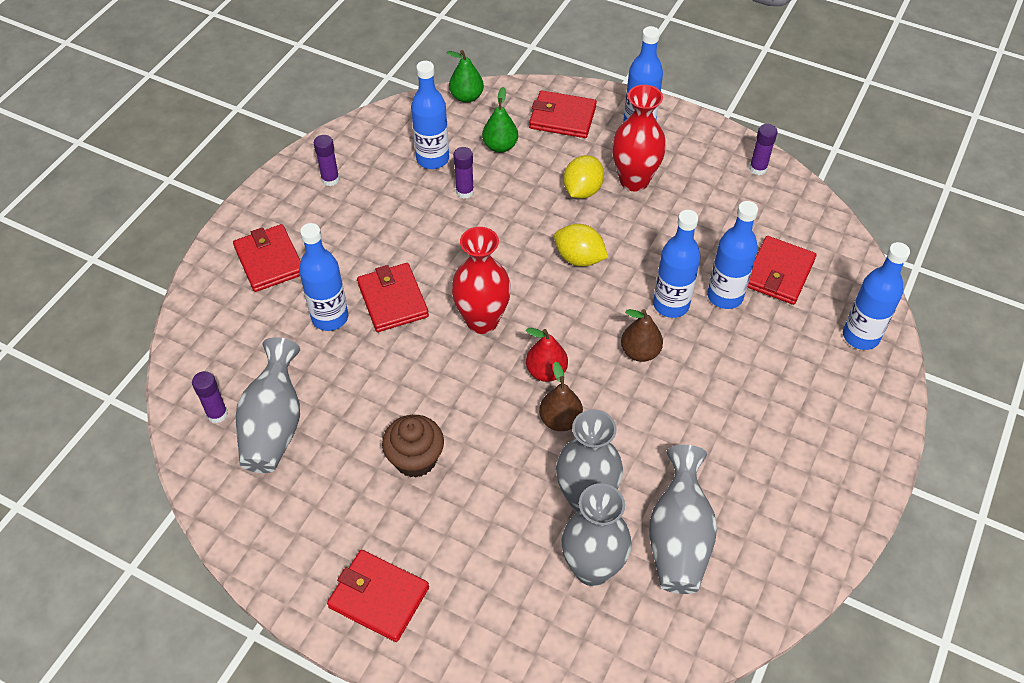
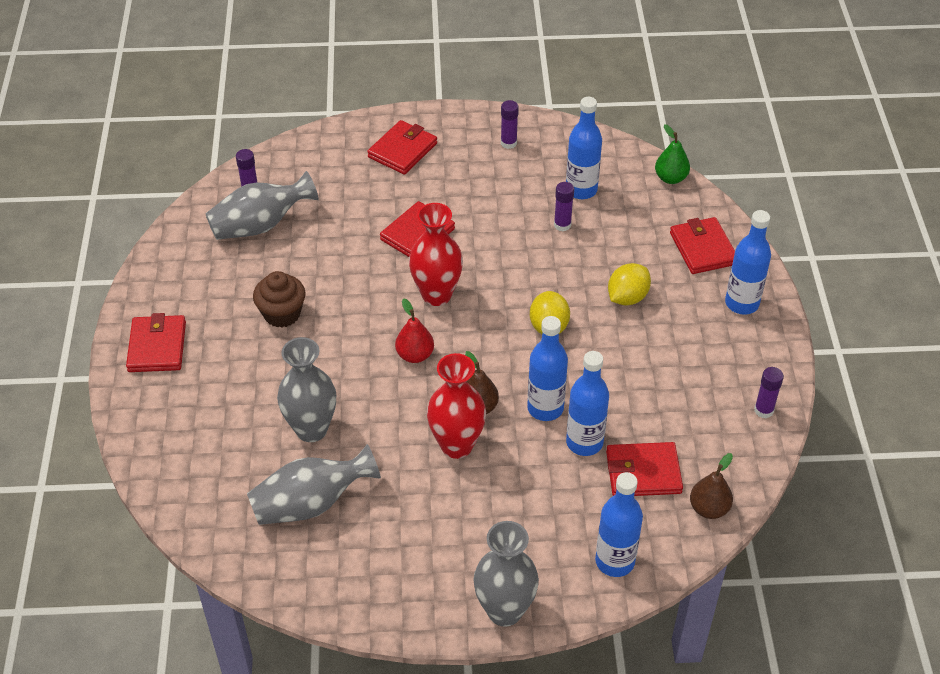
camera: 60 degrees right, 5 degrees down
blue bottle [299,223,348,331] -> none
green pear [482,87,518,153] -> none
brown pear [539,362,583,431] -> brown pear moved to [690,453,733,519]
grey vase [561,483,632,586] -> grey vase moved to [473,521,539,627]
yellow lemon [563,155,604,199] -> yellow lemon turned 45 degrees counterclockwise [608,263,651,305]
red vase [612,85,666,192] -> red vase moved to [427,353,486,459]

